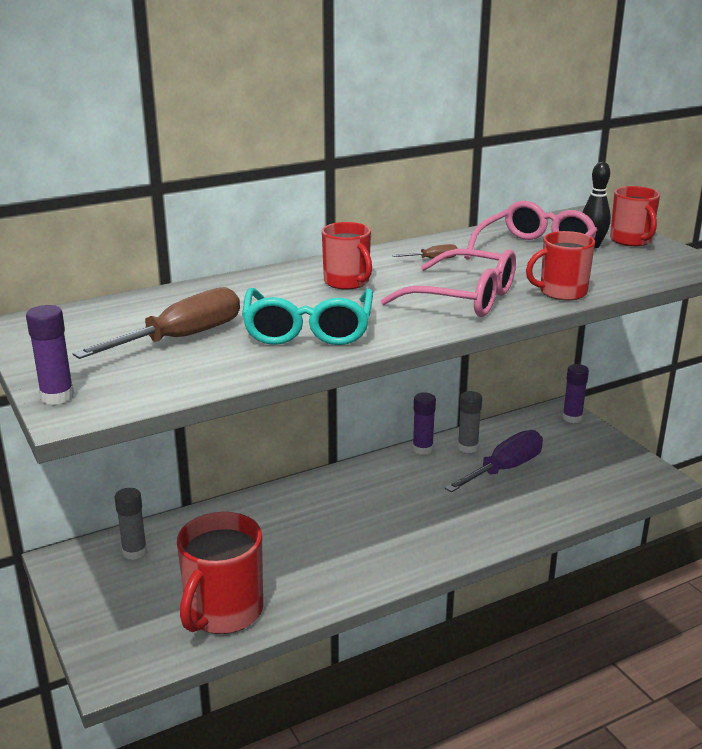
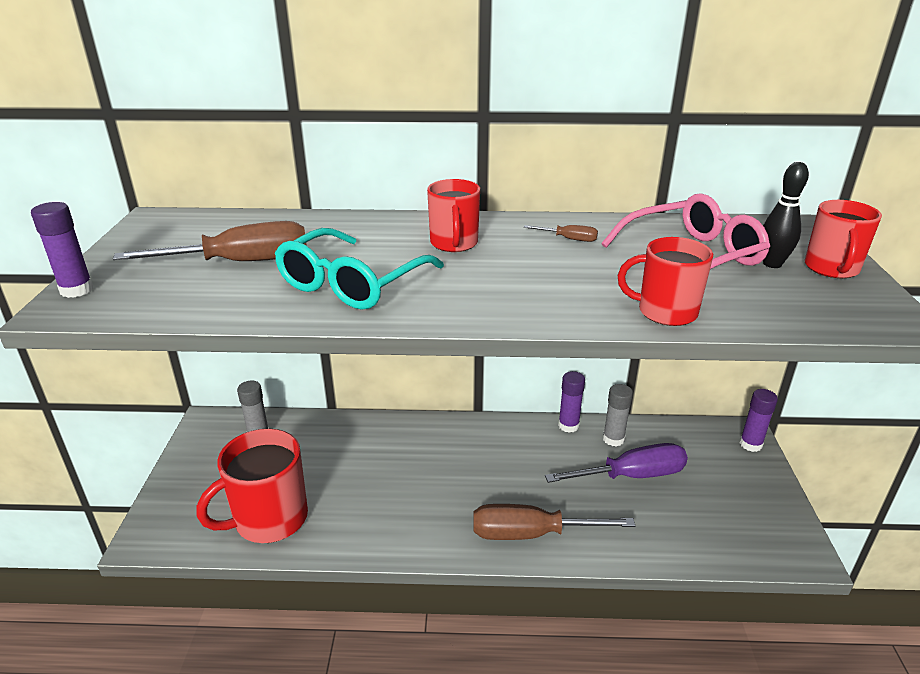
camera: 30 degrees right, 5 degrees up
pink glasses [381,249,516,317] -> none
none -> brown screwdriver [474,504,635,540]

